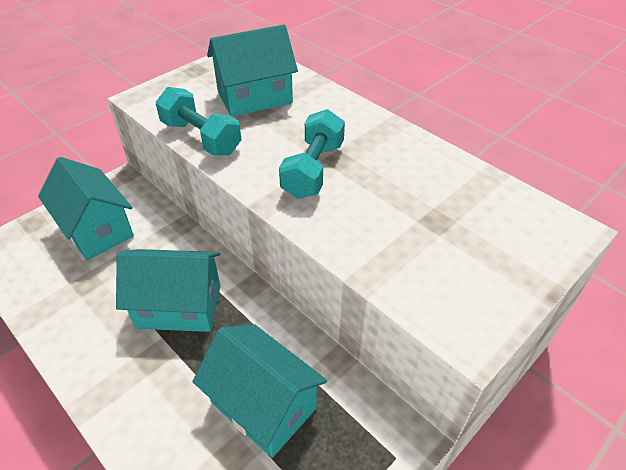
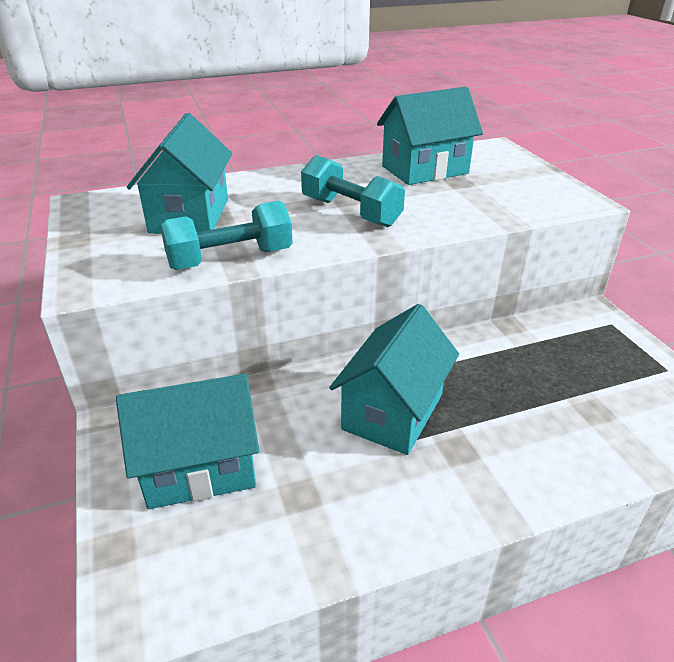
camera: 65 degrees left, 10 degrees down
turquoise house [192,324,327,458] -> turquoise house moved to [377,87,483,185]

